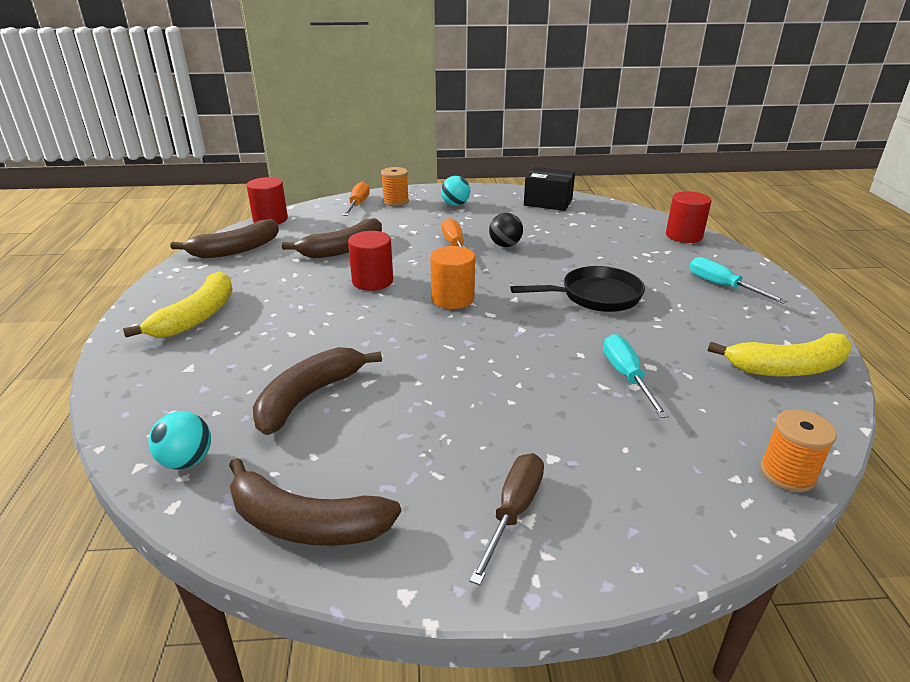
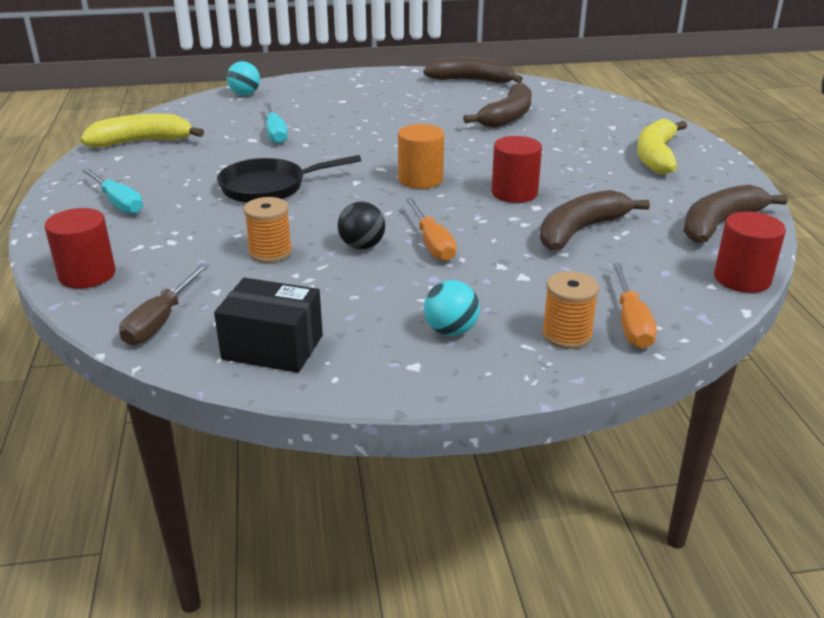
camera: 175 degrees right, 0 degrees up
turquoise ball [149,411,211,469] -> turquoise ball moved to [227,61,260,95]
brown screwdriver [469,453,544,585] -> brown screwdriver moved to [119,263,209,345]
orange spool [760,409,837,492] -> orange spool moved to [244,197,292,263]

